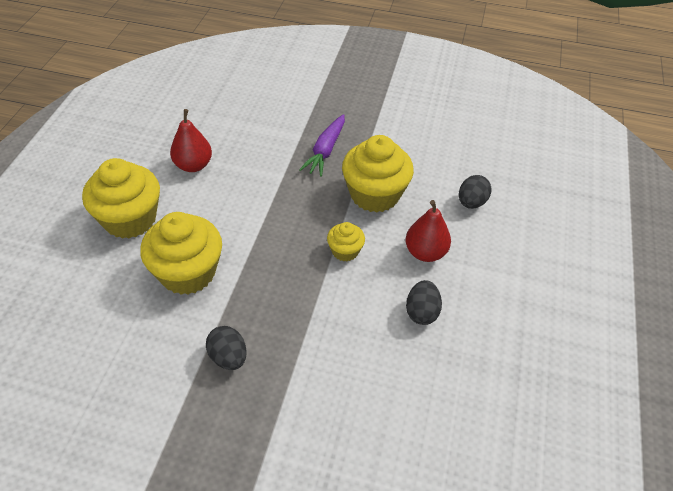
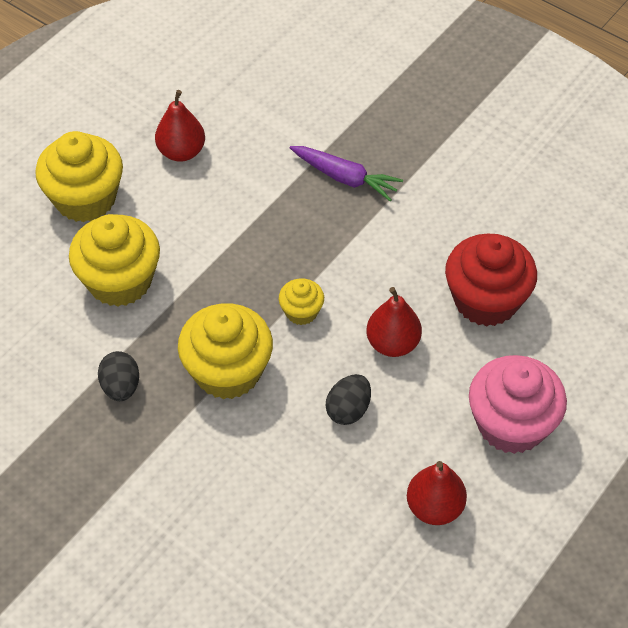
camera: 25 degrees right, 5 degrees up
purple carrot [299,114,345,177] -> purple carrot turned 105 degrees counterclockwise [290,146,403,201]
yellow cupcake [342,135,414,213] -> yellow cupcake moved to [178,303,273,399]
black egg [459,175,492,209] -> red cupcake [445,234,537,327]
none -> red pear [407,461,467,525]
none -> pink cupcake [469,355,567,454]

